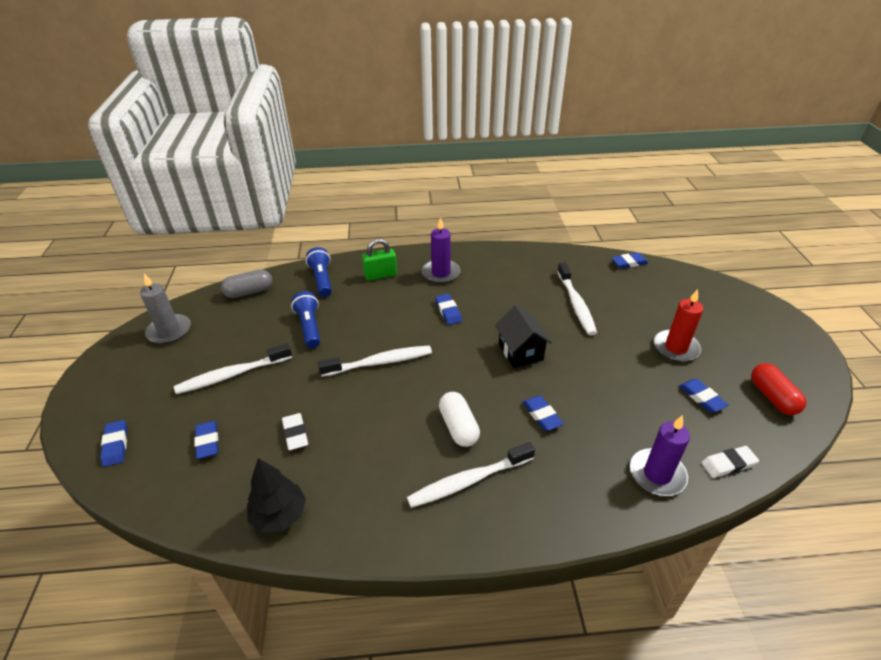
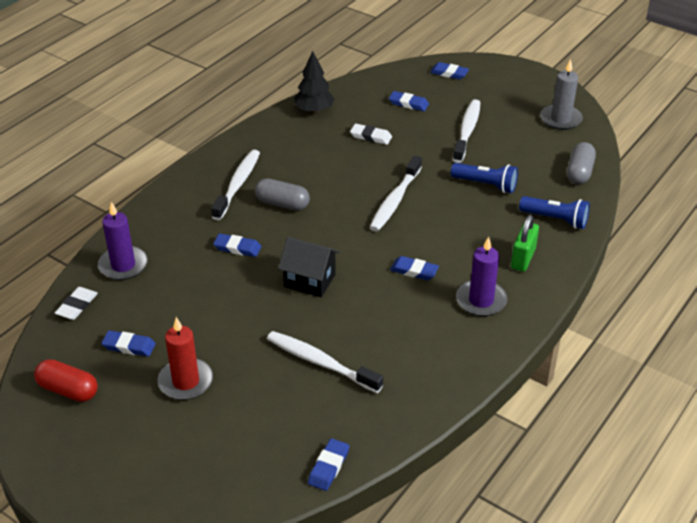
camera: 130 degrees right, 0 degrees up
white capsule [439,392,480,447] -> grey capsule [255,178,310,211]

